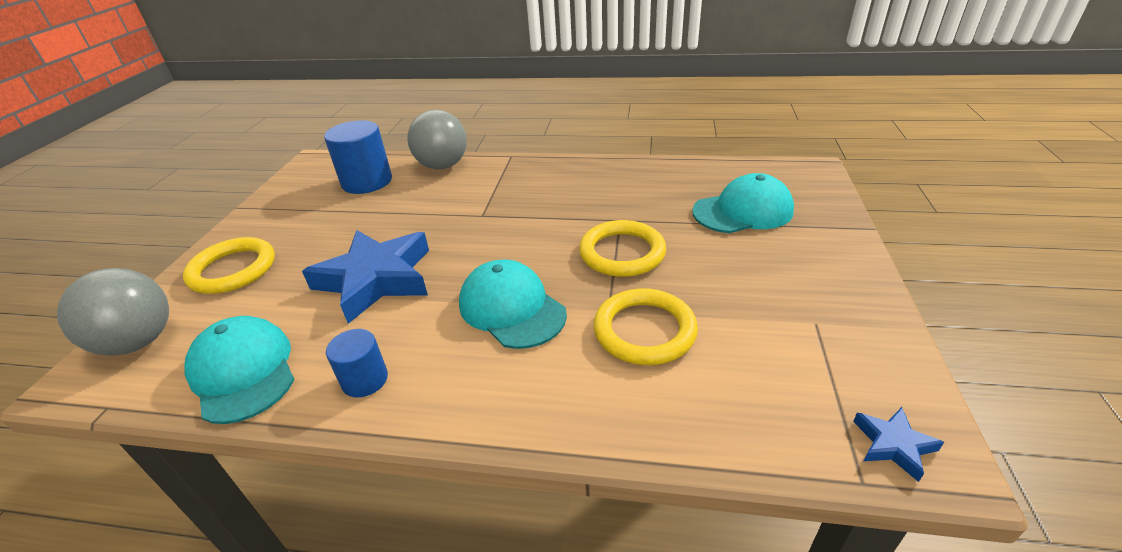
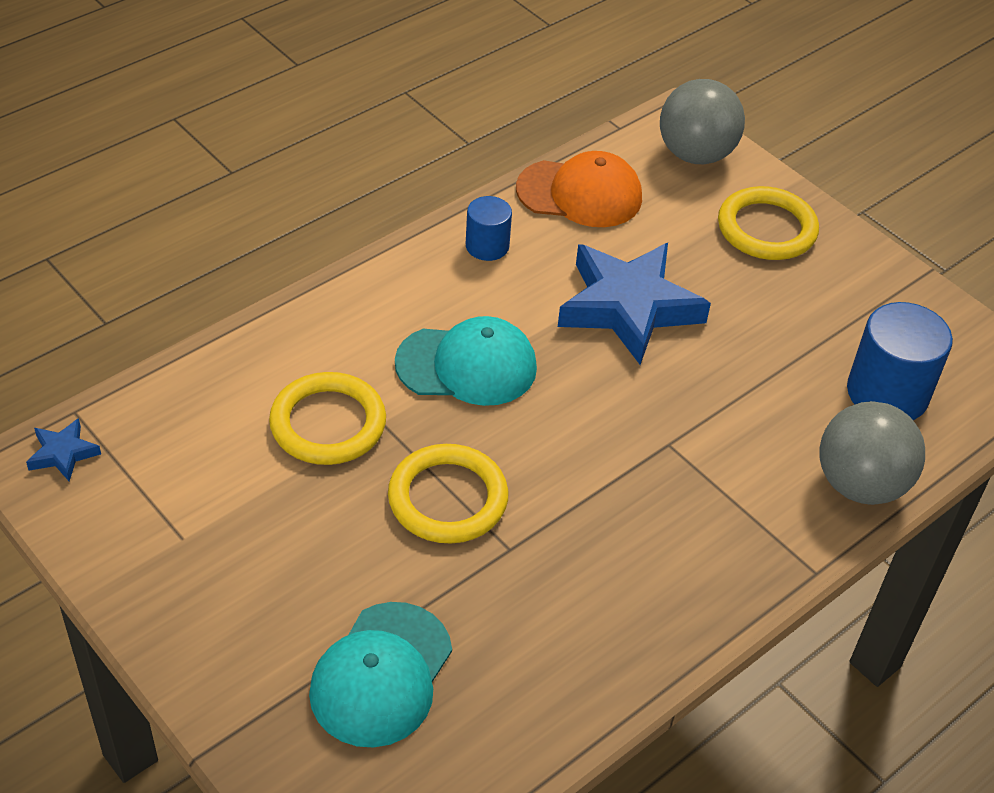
camera: 125 degrees right, 10 degrees up
turquoise cap [185,316,294,424] -> orange cap [516,151,642,227]

